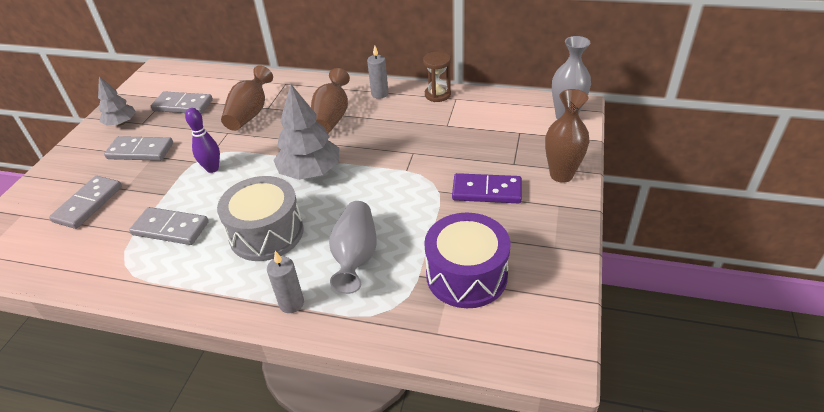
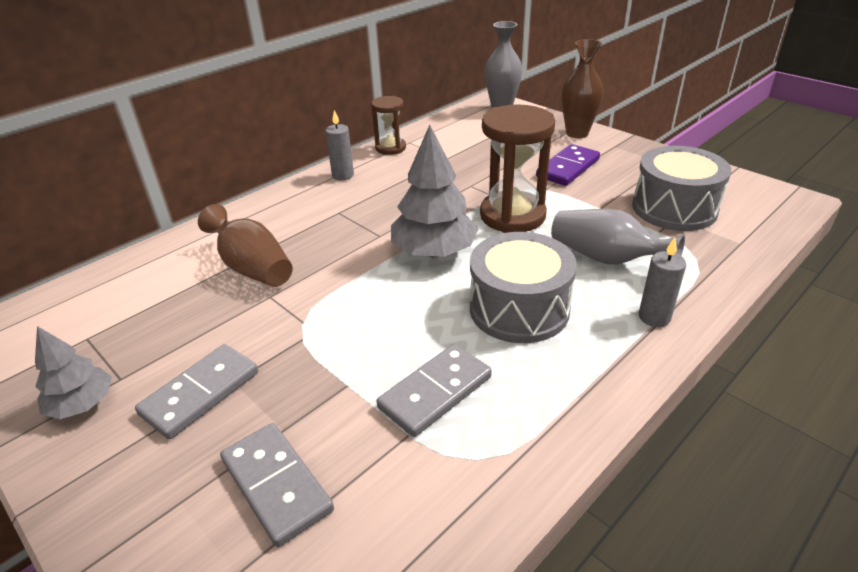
camera: 60 degrees left, 5 degrees down
grey domino [151,91,213,114] -> none
purple bowling pin [185,108,220,173] -> none
brown vase [311,68,350,134] -> none
purple drum [424,213,511,308] -> grey drum [632,146,731,231]
none -> brown hourglass [480,104,555,233]

